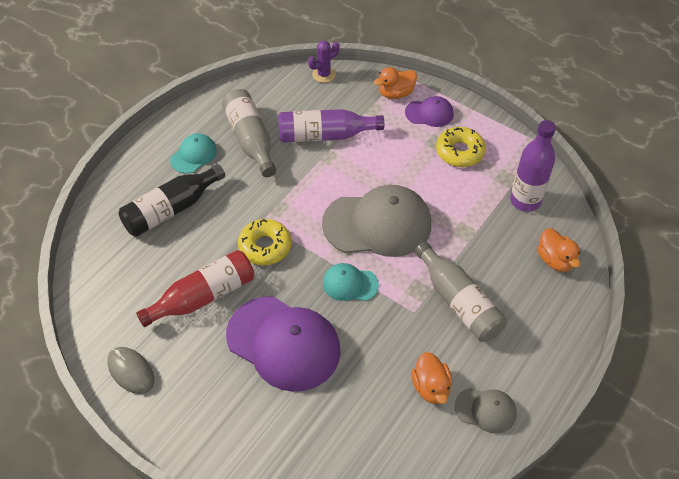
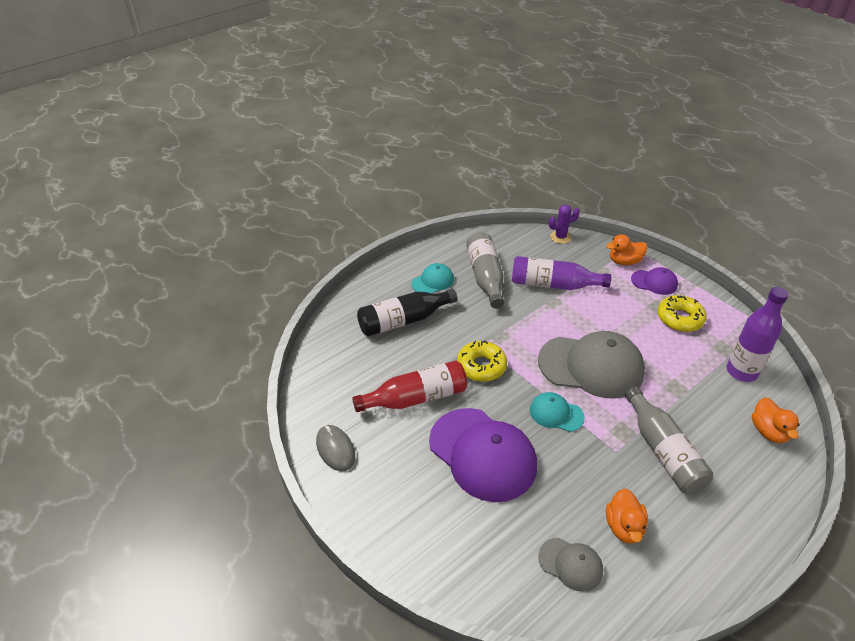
camera: 15 degrees right, 10 degrees down
grey cap [455,388,516,434] -> grey cap moved to [538,537,603,592]

